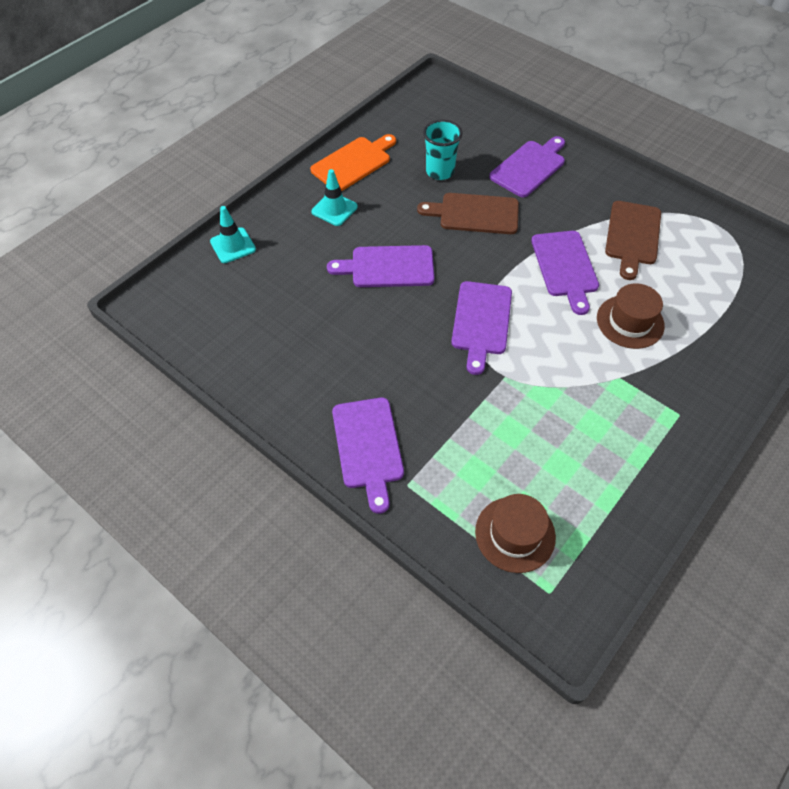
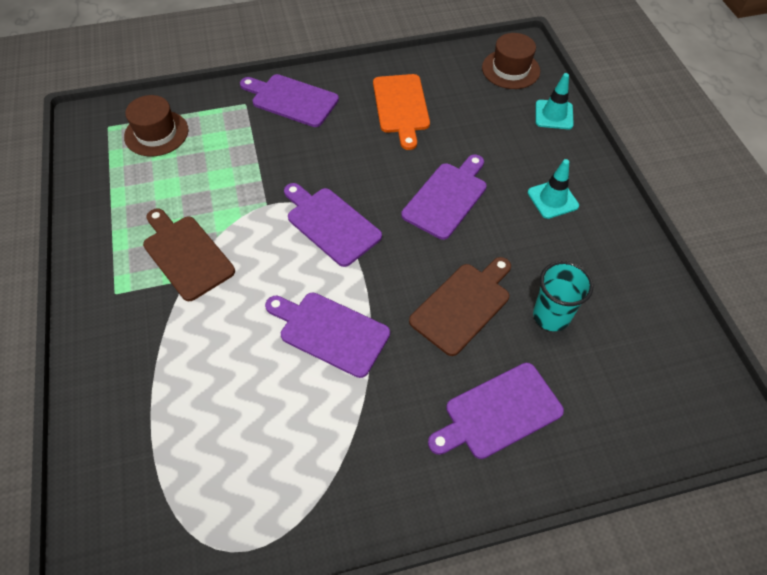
camera: 125 degrees right, 0 degrees up
orange cutting board [310,134,396,191] -> orange cutting board moved to [373,74,430,150]
purple cutting board [489,136,565,197] -> purple cutting board turned 75 degrees clockwise [428,363,564,459]
brown hat [597,283,665,349] -> brown hat moved to [482,33,540,89]
brown cutting board [605,201,661,280] -> brown cutting board moved to [143,208,235,301]

